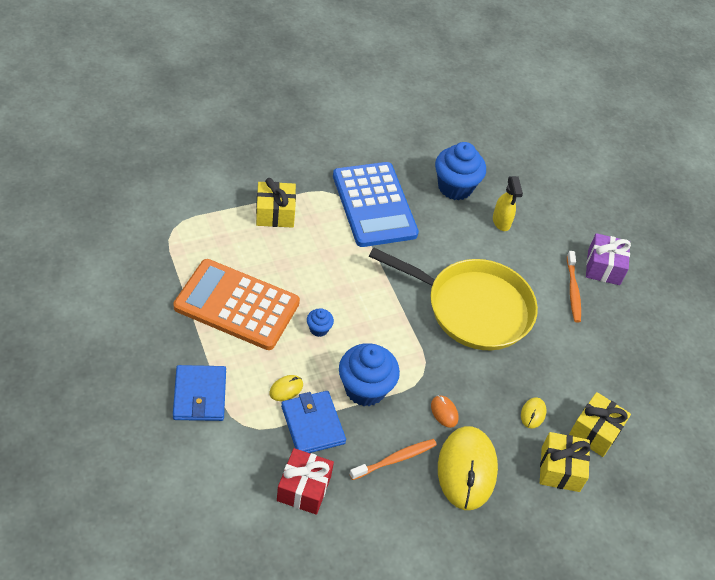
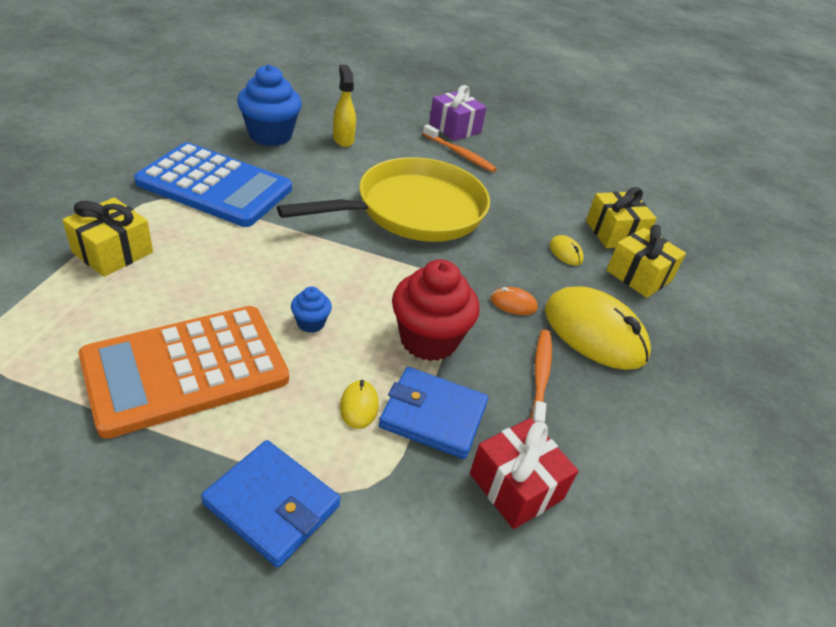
camera: 50 degrees left, 10 degrees down
blue cupcake [339,343,400,406] -> red cupcake [392,259,480,361]
yellow spray bottle [493,176,523,231] -> yellow spray bottle turned 135 degrees counterclockwise [333,65,356,147]

